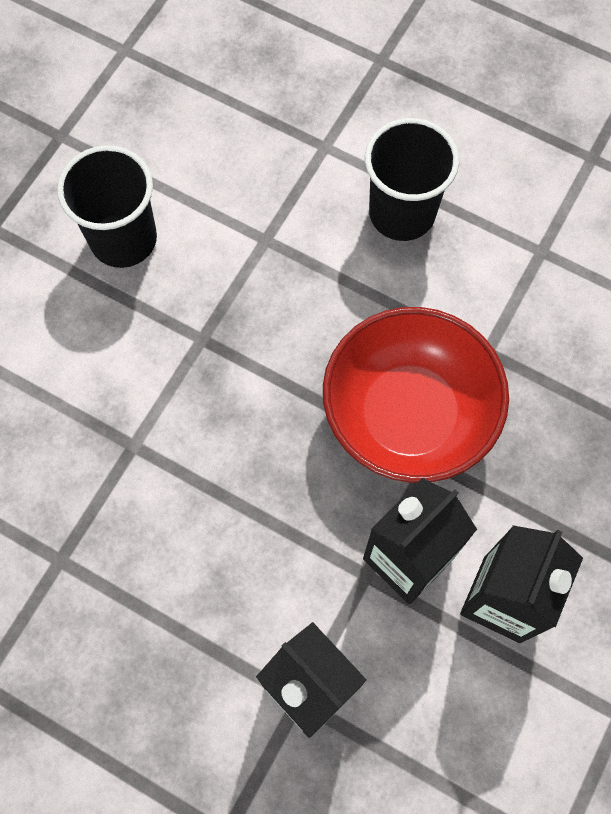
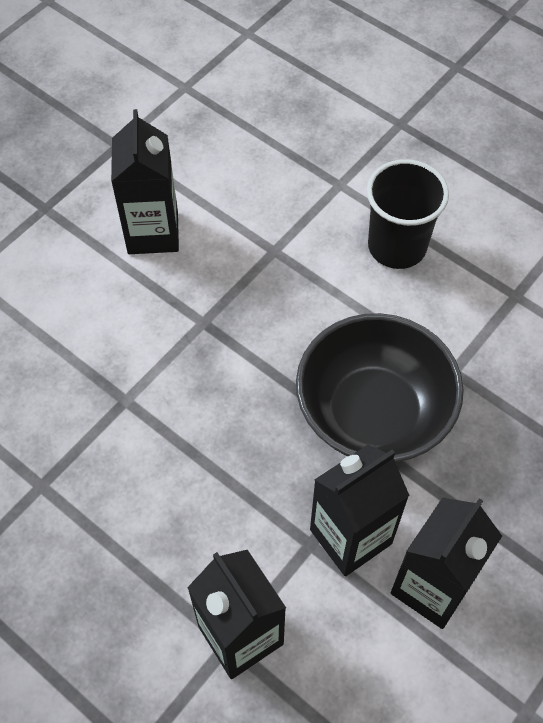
camera: 10 degrees right, 10 degrees down
black cup [57,145,157,268] -> black carton [111,109,179,254]
red bowl [323,307,509,483] -> black bowl [296,313,464,462]

